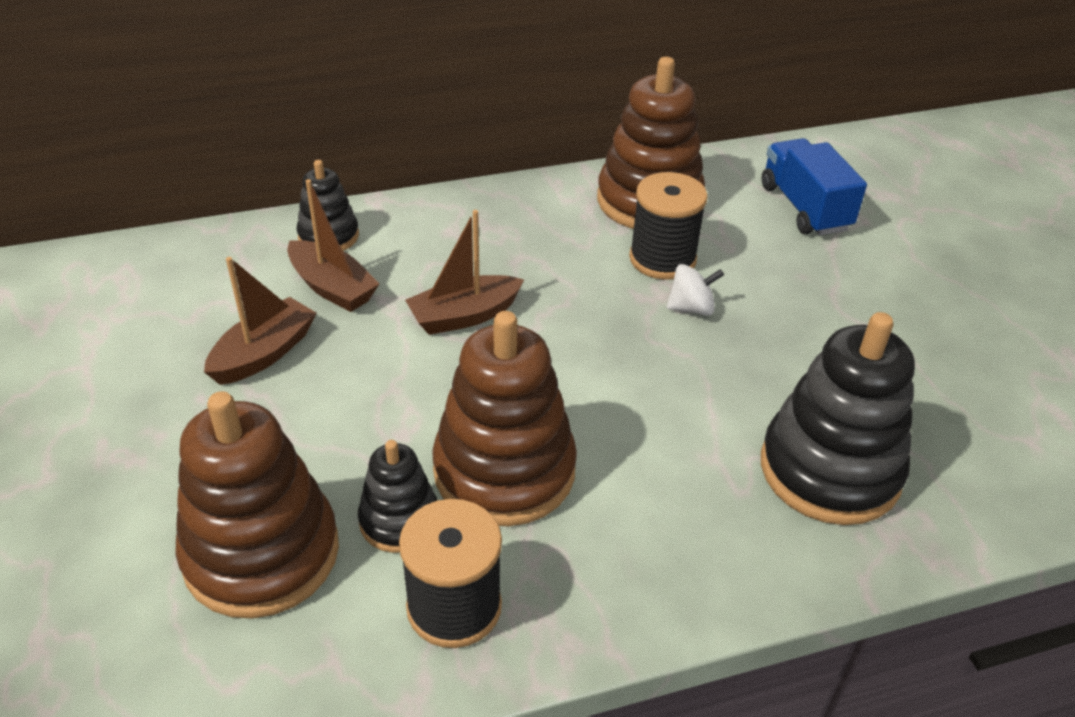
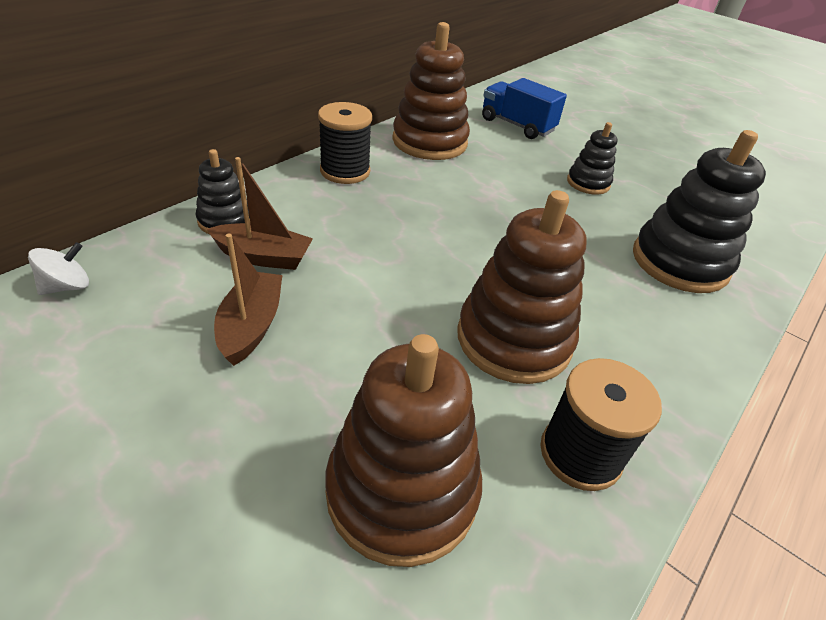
camera: 35 degrees left, 0 degrees up
black stacking toy [358,440,438,553] -> black stacking toy moved to [567,122,617,195]
brown boat [405,210,524,335] -> none
black spool [629,172,708,280] -> black spool moved to [318,102,372,184]
white spinning top [667,264,724,316] -> white spinning top moved to [28,242,89,295]

